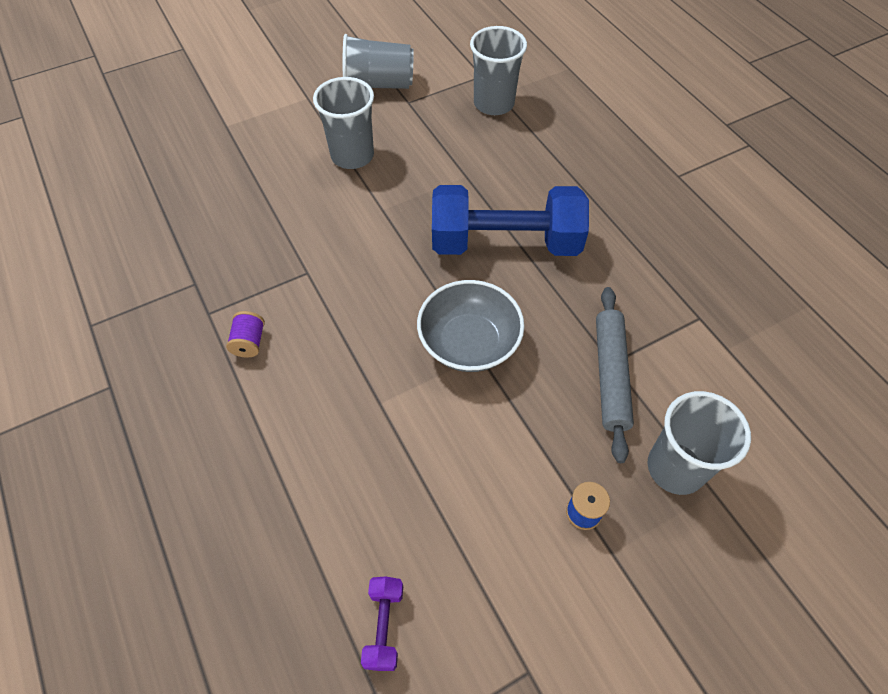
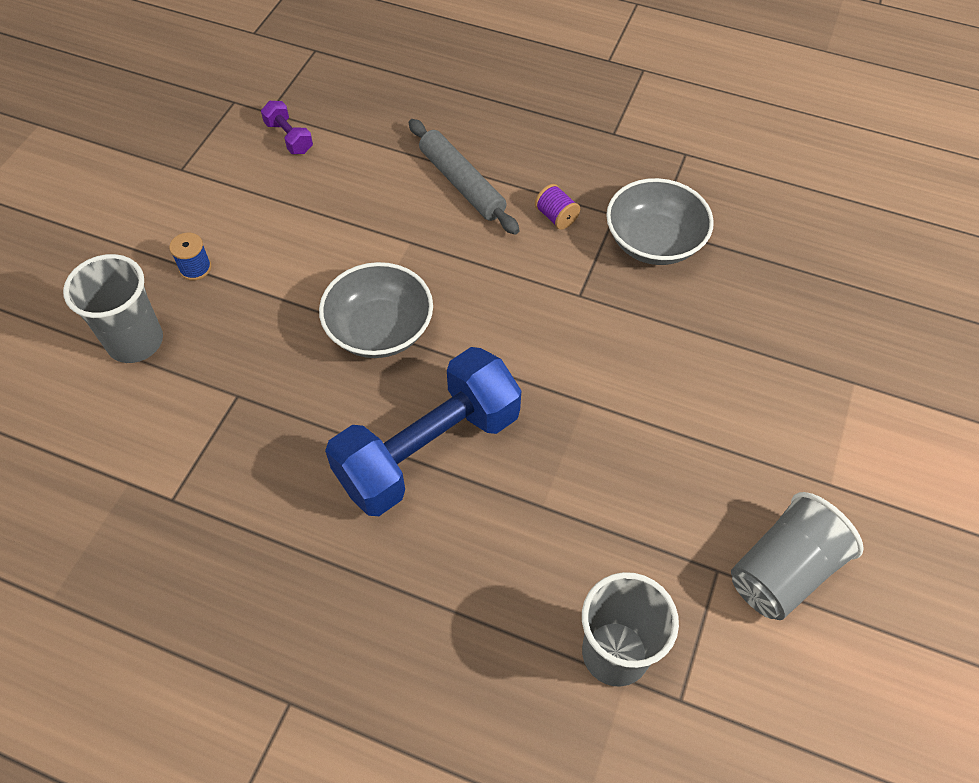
camera: 140 degrees right, 0 degrees up
grey cup [313,77,374,169] -> none
grey rolling pin [596,287,634,463] -> grey rolling pin moved to [409,119,520,235]
none -> grey bowl [606,178,714,265]

